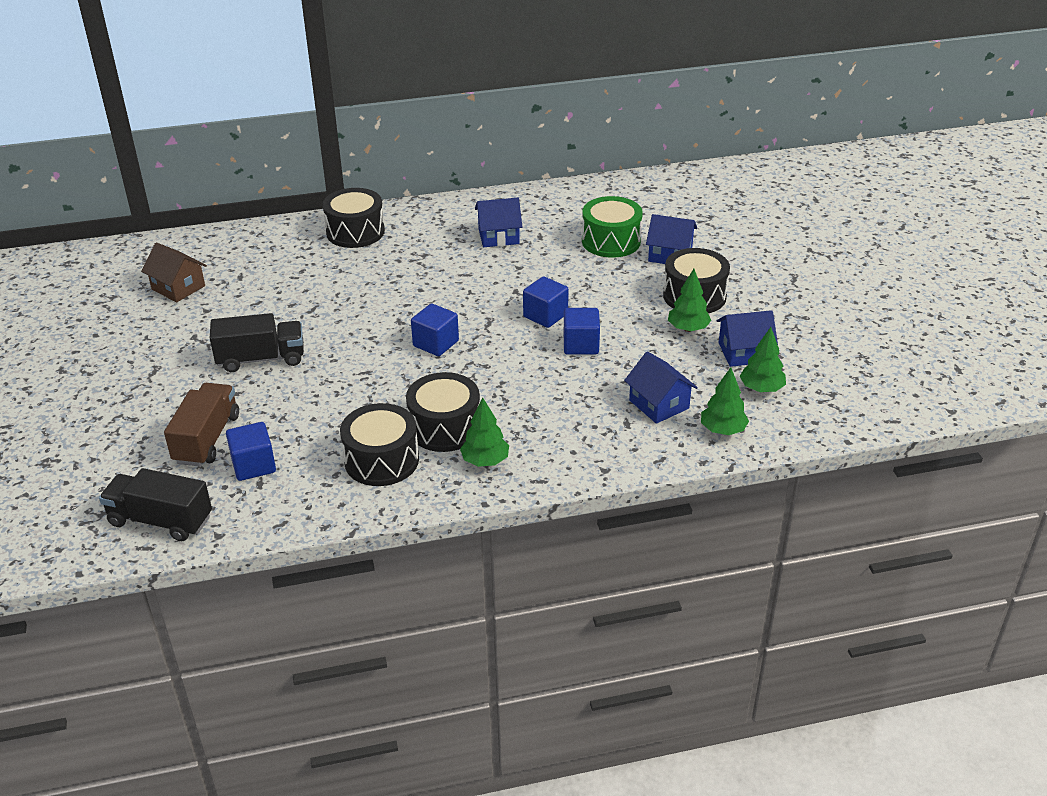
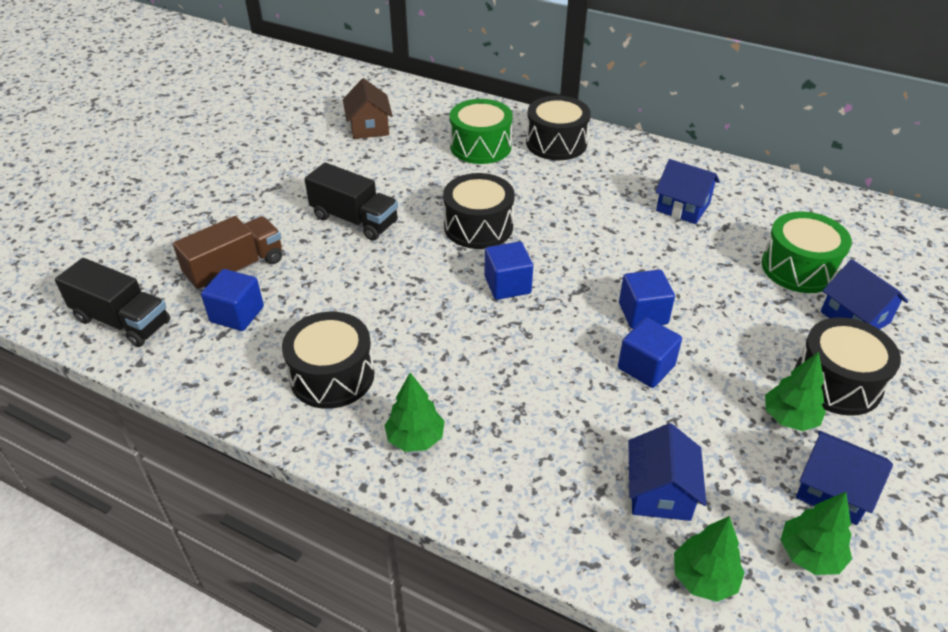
camera: 40 degrees right, 5 degrees up
black truck [99,468,212,541] -> black truck turned 150 degrees clockwise [55,258,170,347]
black drum [406,372,480,452] -> black drum moved to [443,173,515,249]
none -> green drum [450,99,513,164]

